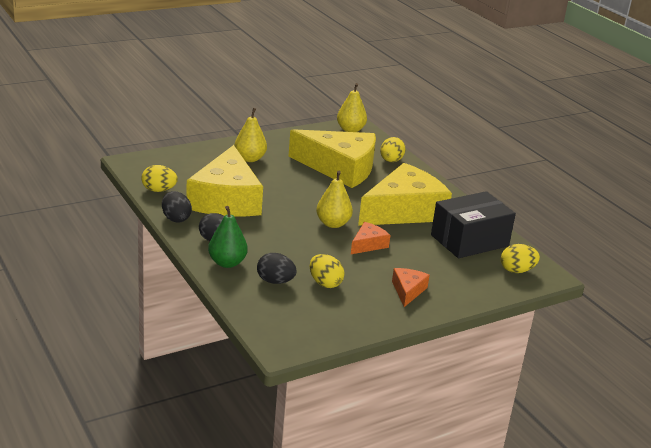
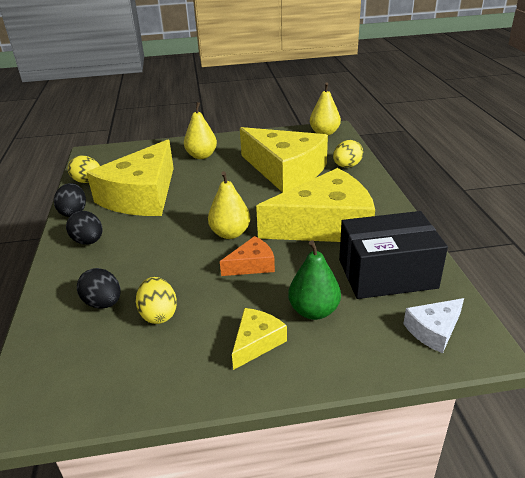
camera: 25 degrees right, 5 degrees up
green pear [208,206,248,268] -> green pear moved to [288,240,341,320]
orange cheese [392,268,430,307] -> yellow cheese [232,308,287,370]
yellow egg [501,244,540,273] -> white cheese [403,298,464,353]

